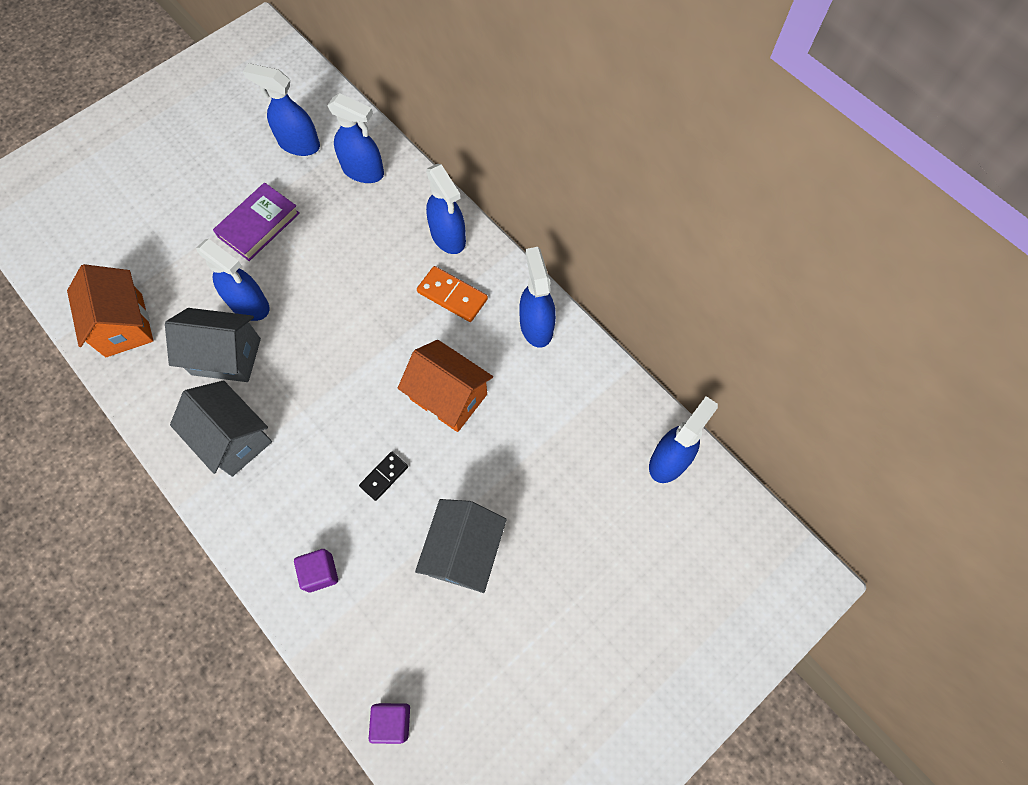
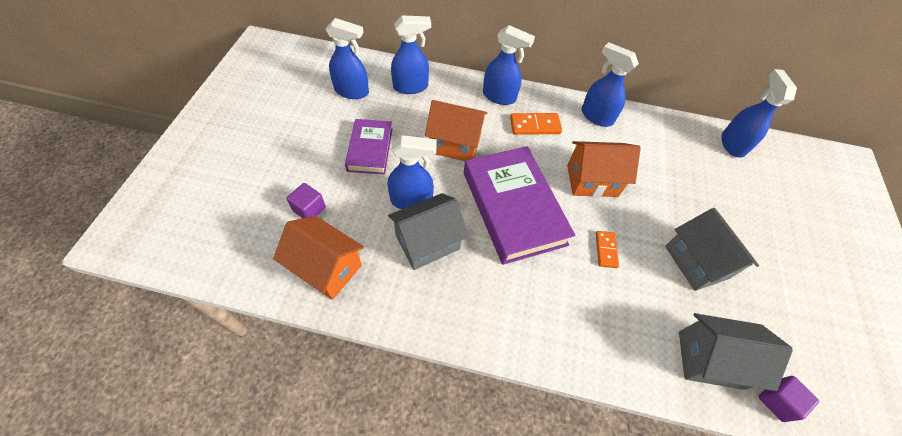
camera: 40 degrees left, 10 degrees down
grey house [170,380,272,477] -> grey house moved to [679,313,793,391]
blue spray bottle [243,63,320,156] -> blue spray bottle turned 150 degrees counterclockwise [326,18,369,99]
purple cube [294,549,338,593] -> purple cube moved to [287,183,326,218]
black domino [359,452,408,501] -> orange domino [596,231,619,268]
none -> orange house [425,100,487,161]
none -> purple book [464,146,575,265]

